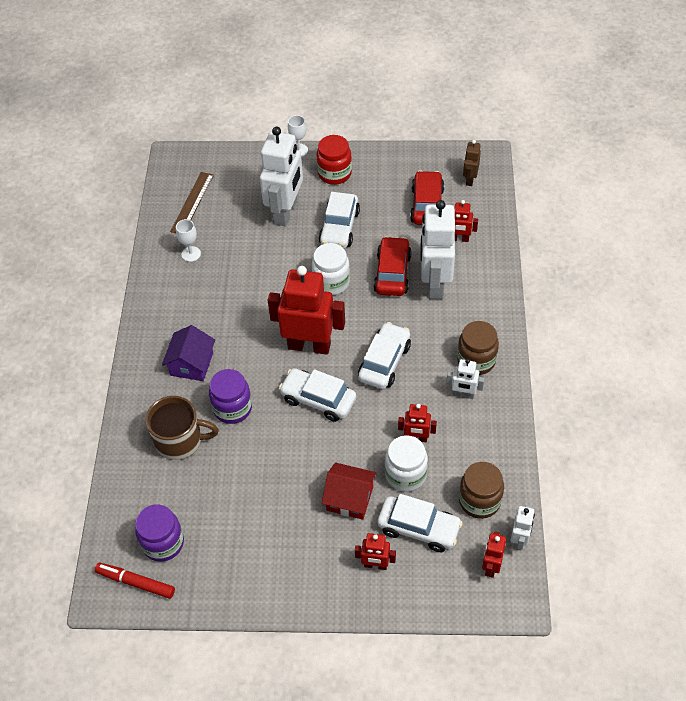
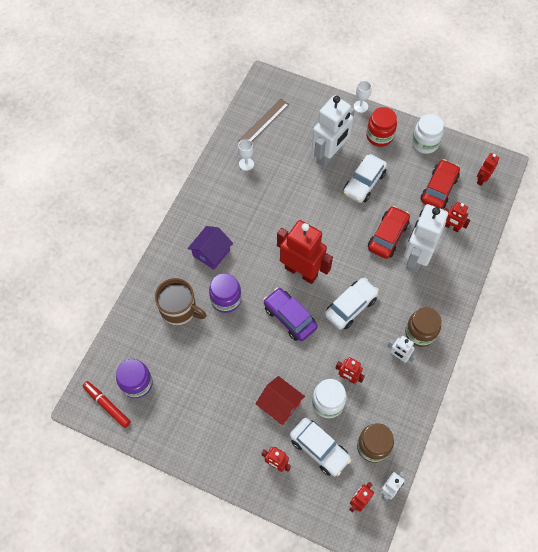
camera: 20 degrees right, 10 degrees up
white car [279,368,356,422] -> purple car [263,287,317,341]
white jar [312,243,350,295] -> white jar moved to [412,114,444,154]
brown robot [463,140,481,186] -> red robot [477,153,499,186]

